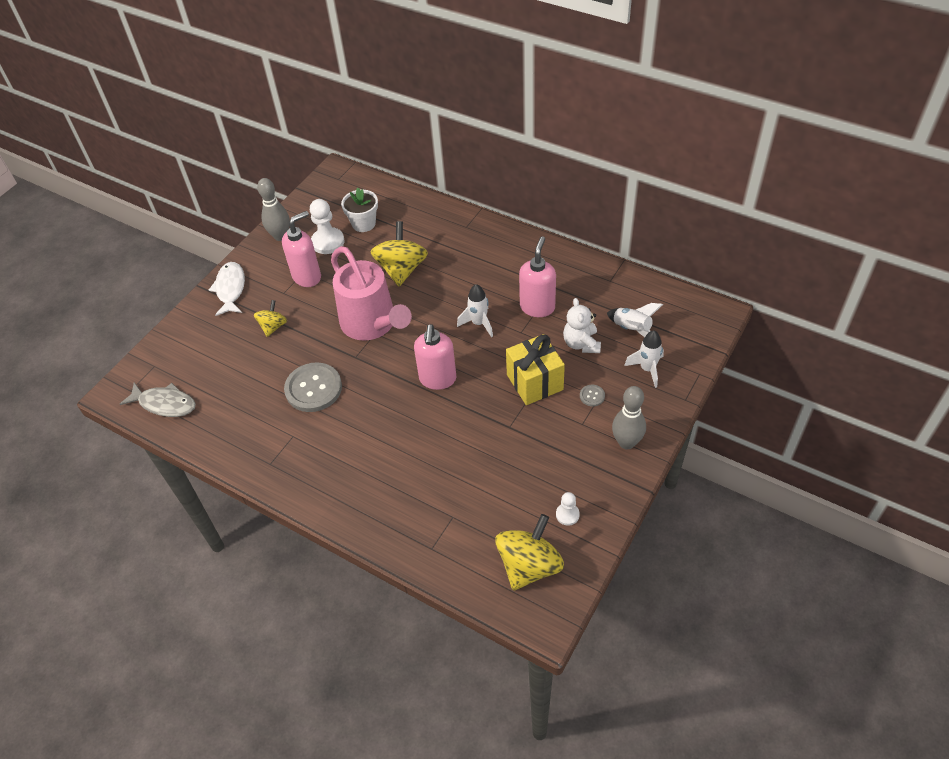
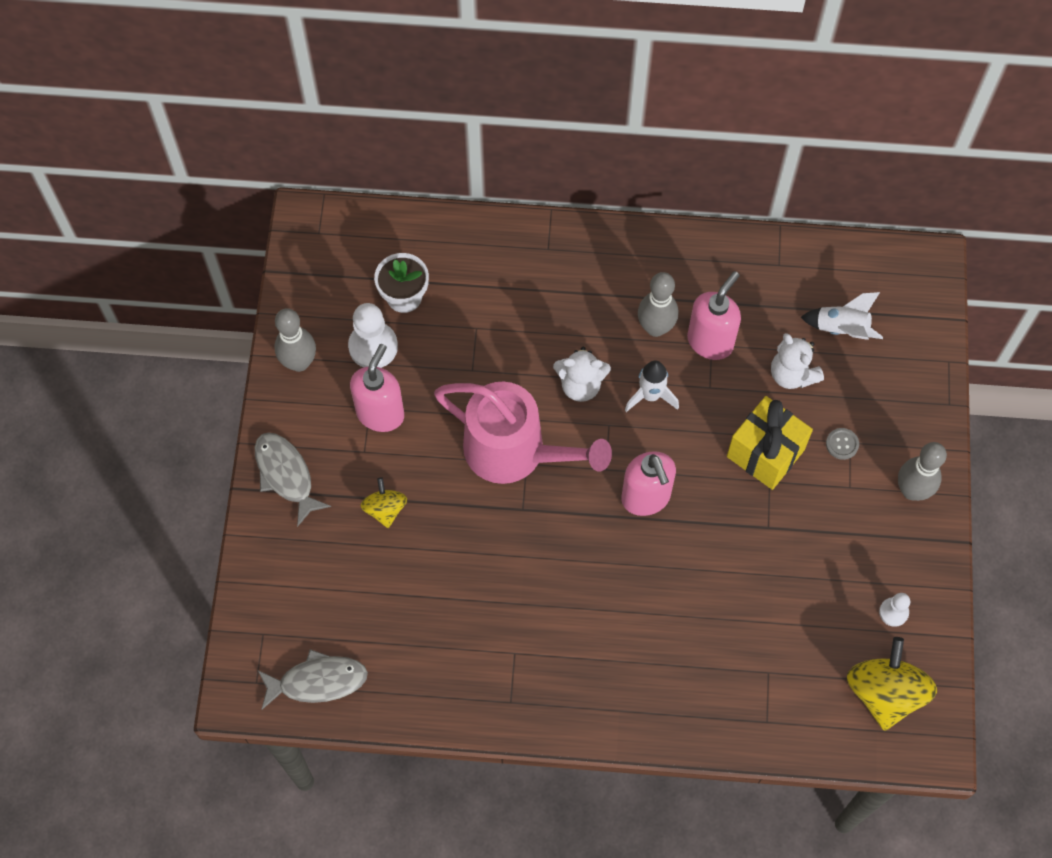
camera: 30 degrees left, 15 degrees up
white fish [209,262,245,316] -> grey fish [255,432,331,527]
grey button [284,362,342,412] -> none
yellow spinning top [371,221,428,286] -> none
pink soap dispenser [519,236,556,317] -> pink soap dispenser turned 45 degrees clockwise [687,271,741,360]
white rocket [624,330,664,388] -> none
none -> white teddy bear [553,347,611,402]
none -> grey bowling pin [638,272,678,337]

